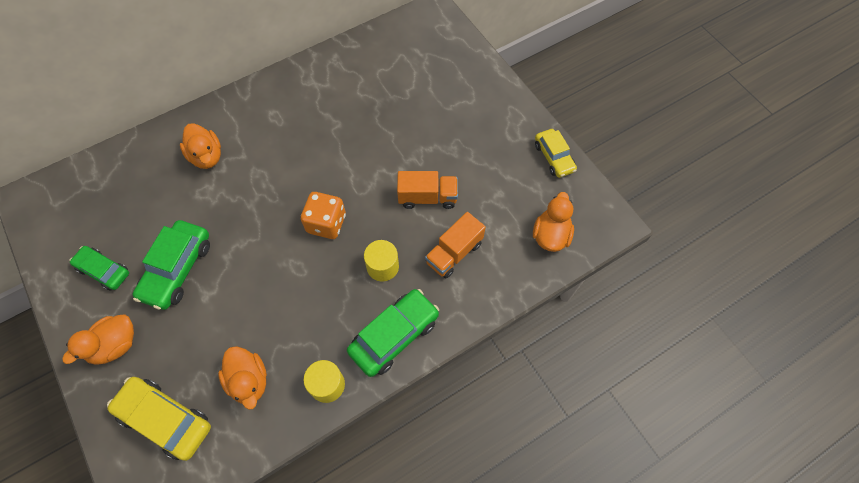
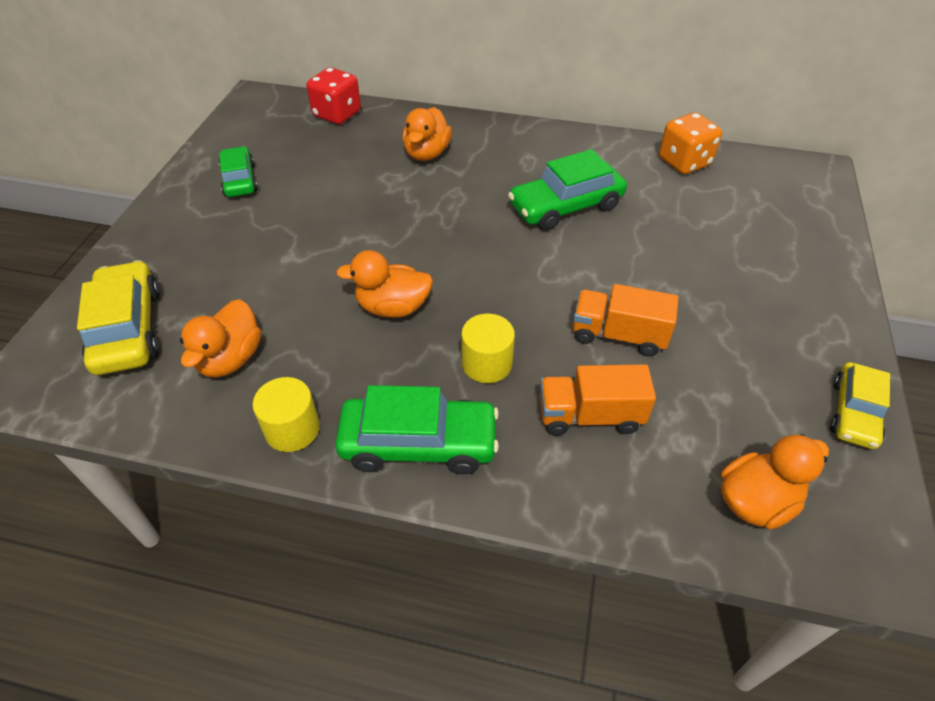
camera: 45 degrees right, 15 degrees down
orange duck [62,314,134,365] -> orange duck moved to [336,250,433,318]
green car [132,220,210,310] -> green car moved to [508,149,627,231]
orange dice [301,192,346,239] -> orange dice moved to [659,113,722,174]
orange truck [397,171,458,209] -> orange truck turned 150 degrees clockwise [573,284,679,357]
none -> red dice [307,67,361,124]

